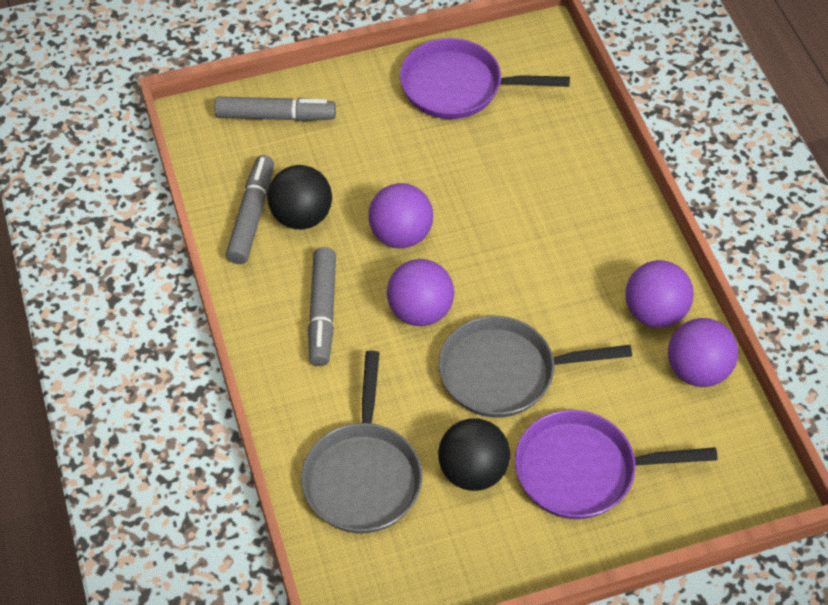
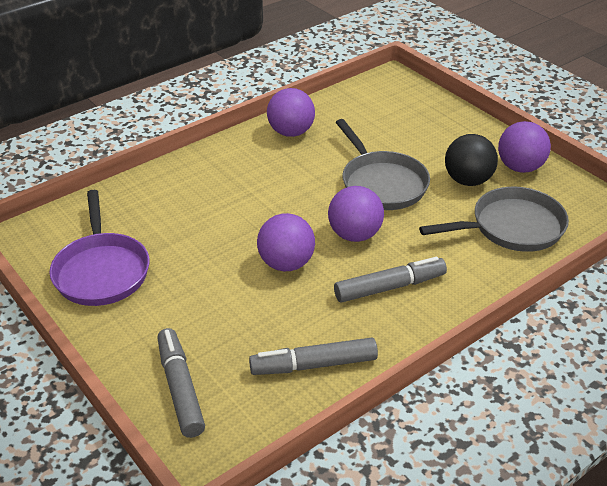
camera: 110 degrees left, 15 degrees down
black ball [267,165,332,229] -> none
purple pan [515,410,718,519] -> none
purple ball [668,318,738,387] -> purple ball moved to [498,121,551,173]

